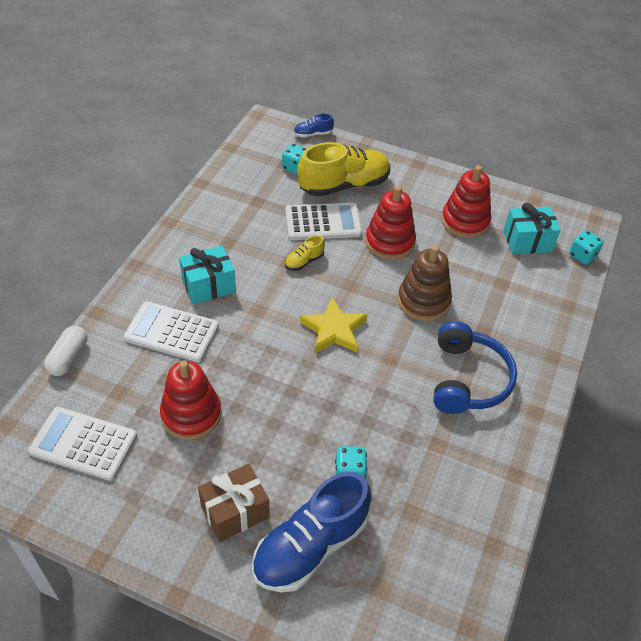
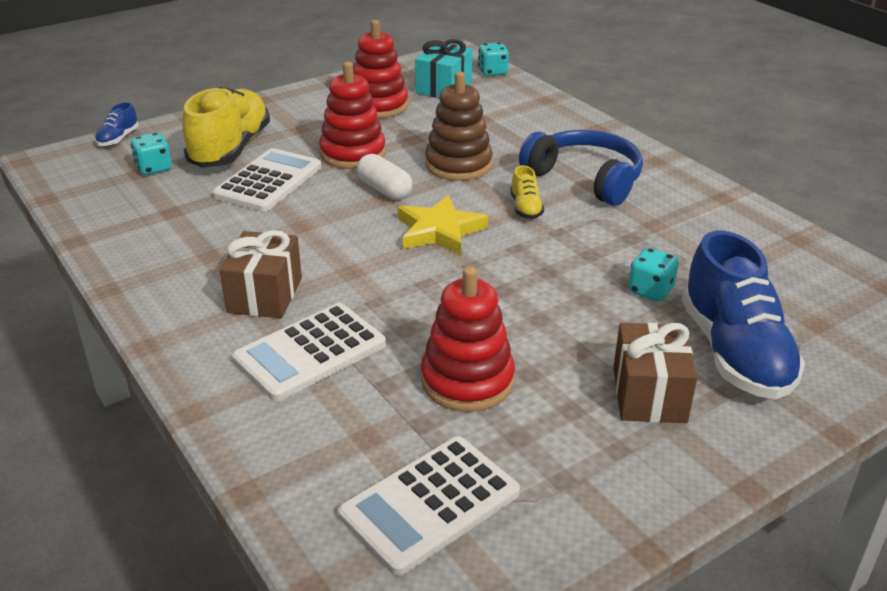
camera: 55 degrees left, 15 degrees down
white capsule [44,326,87,376] -> white capsule moved to [357,154,413,200]
turquoise gift [179,246,236,304] -> brown gift [220,230,302,318]
yellow shoe [285,235,325,271] -> yellow shoe moved to [510,165,544,219]

